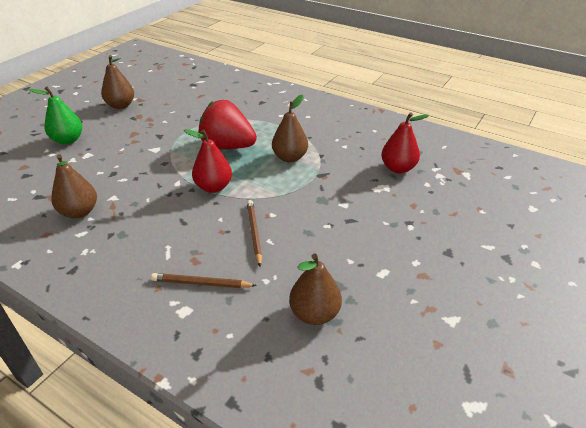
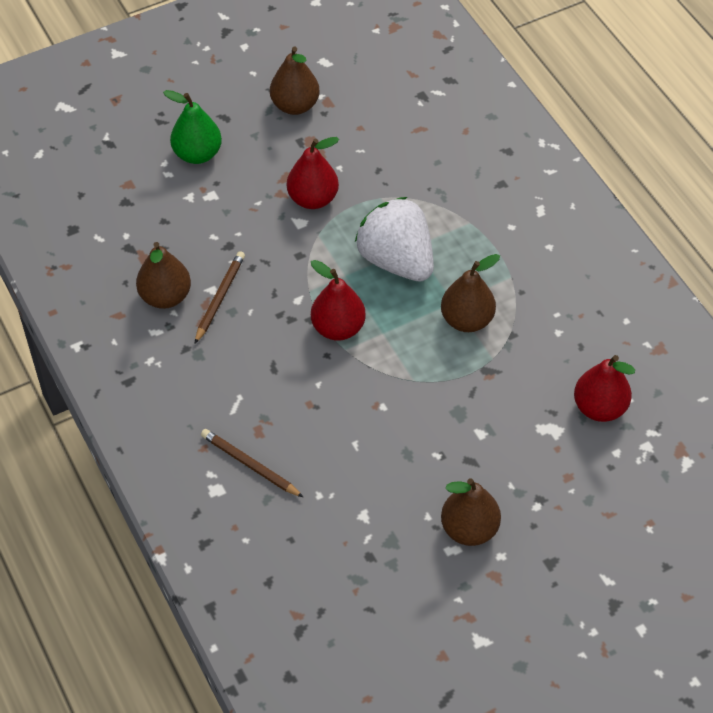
camera: 30 degrees right, 15 degrees up
red strawberry [198,100,257,149] -> white strawberry [355,197,434,282]
brown pencil [247,200,262,267] -> brown pencil moved to [194,251,245,344]
brown pear [289,253,342,325] -> brown pear moved to [441,478,501,546]
none -> red pear [287,137,339,209]

